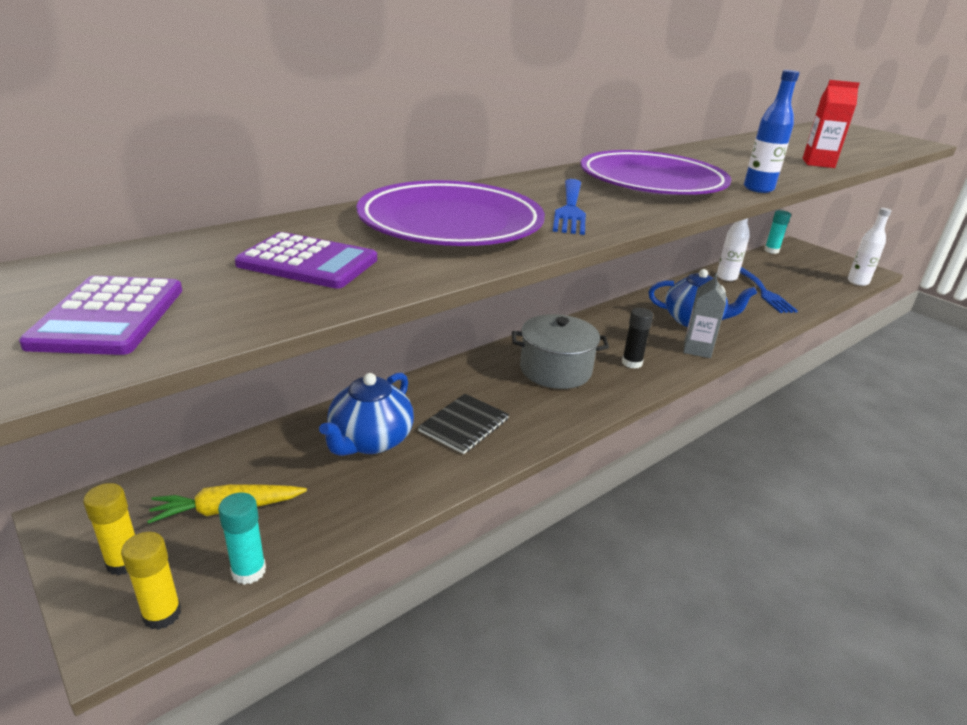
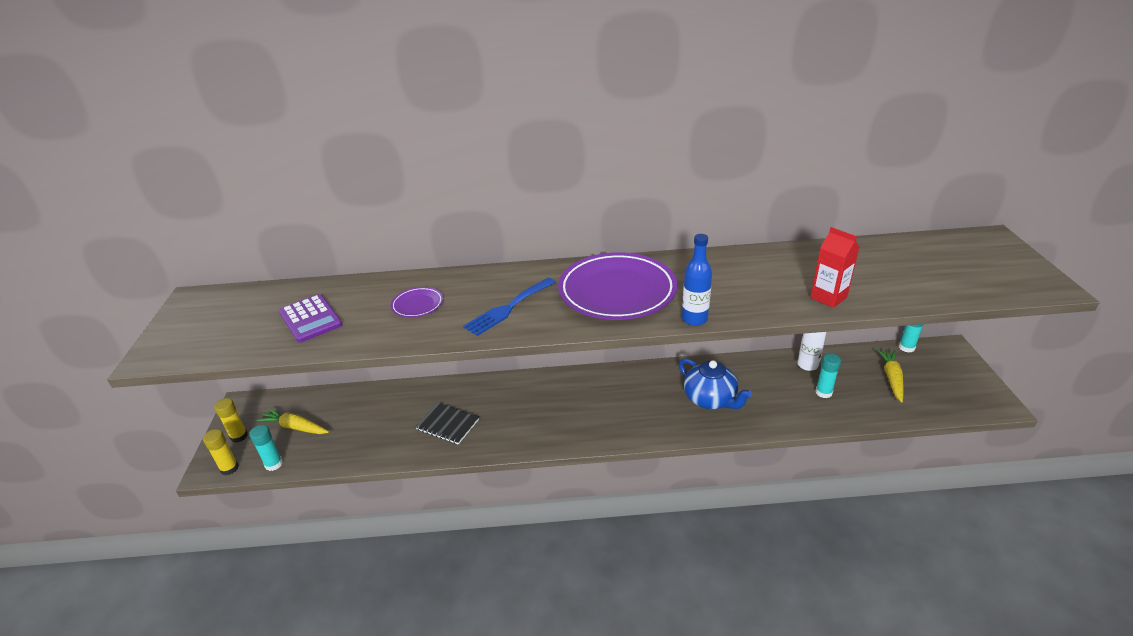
camera: 40 degrees right, 5 degrees up
purple calculator [19,276,182,355] -> none
blue teapot [319,372,414,456] -> none
purple plate [356,180,545,246] -> purple plate [391,287,443,318], size x0.44
black notebook [418,394,509,454] -> black notebook turned 45 degrees clockwise [416,403,479,445]
grey pot [512,314,609,389] -> none
black glue stick [622,308,653,369] -> none
grey carton [683,273,726,358] -> none
blue fork [740,267,798,313] -> turquoise glue stick [815,353,841,398]
white bottle [847,208,892,286] -> none
none -> yellow carrot [876,349,903,403]

